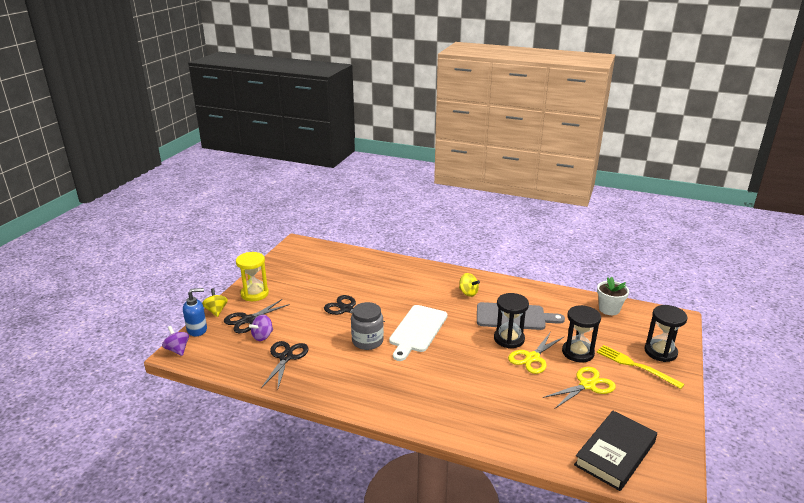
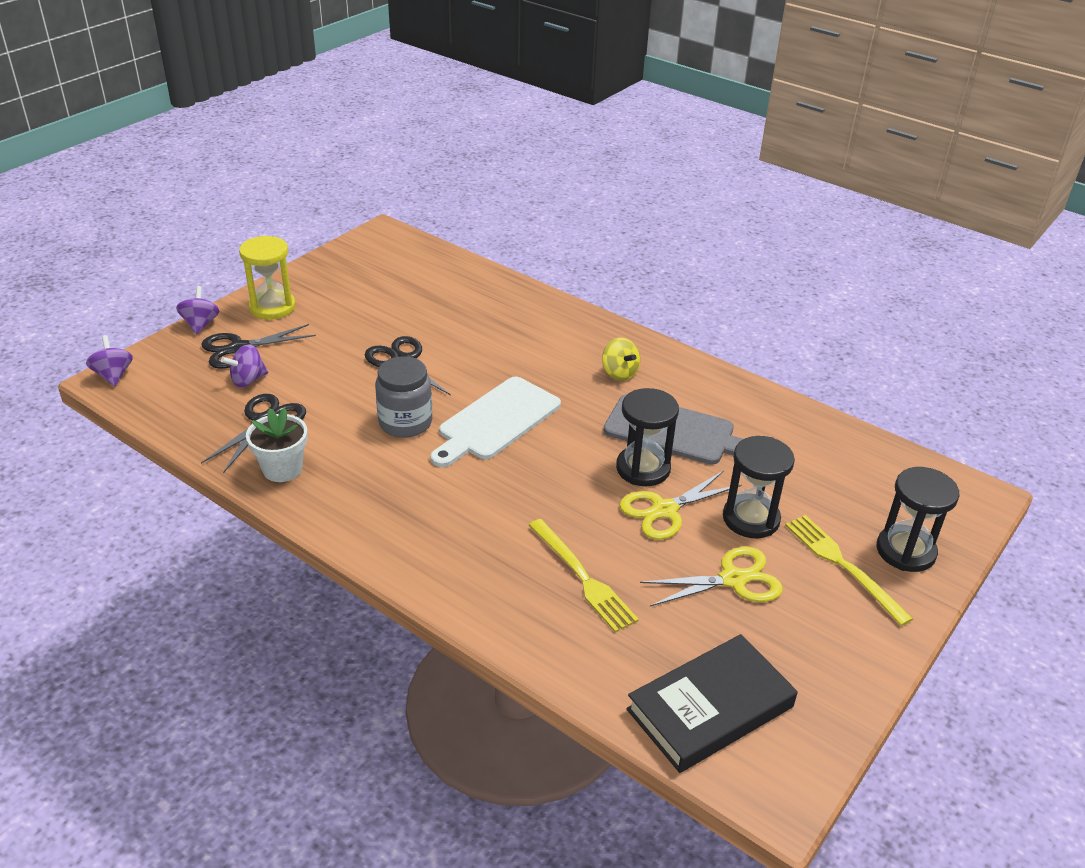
camera: 15 degrees right, 10 degrees up
blue soap dispenser [183,288,207,336] -> none
yellow spinning top [202,288,228,317] -> purple spinning top [176,286,219,334]
white flower pot [597,276,629,315] -> white flower pot moved to [246,408,308,482]
none -> yellow fork [529,519,639,633]

